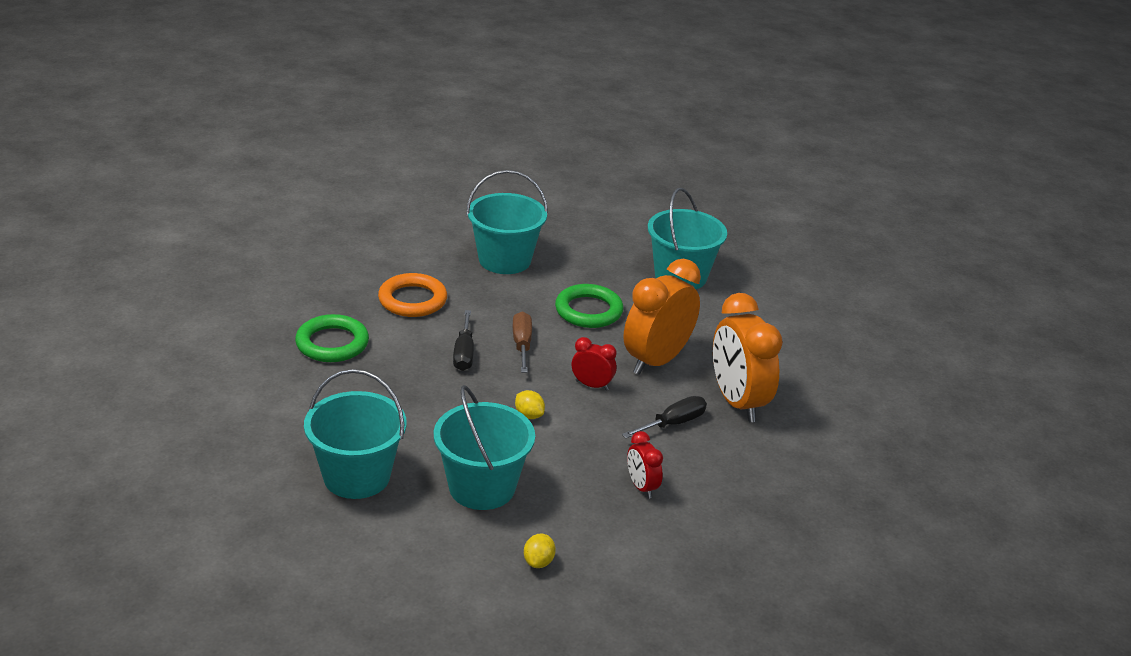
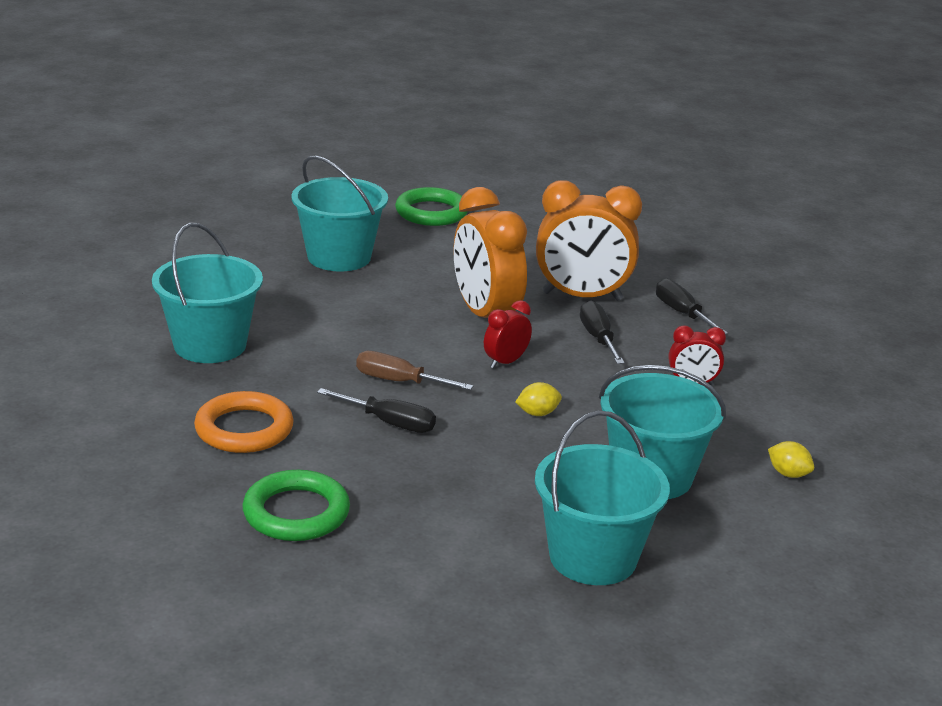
camera: 65 degrees left, 5 degrees down
green ring [555,284,623,328] -> green ring moved to [395,187,468,226]
none -> black screwdriver [656,278,728,335]

